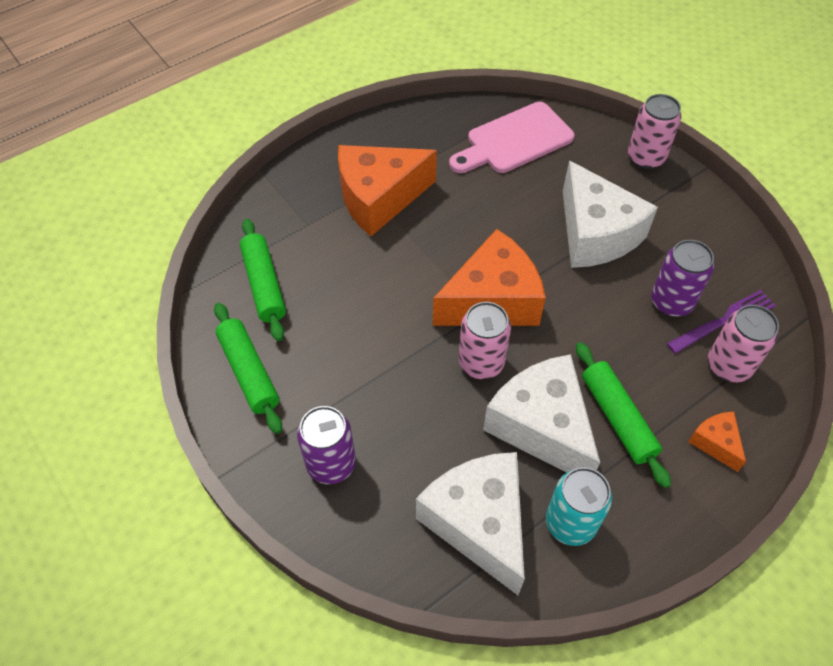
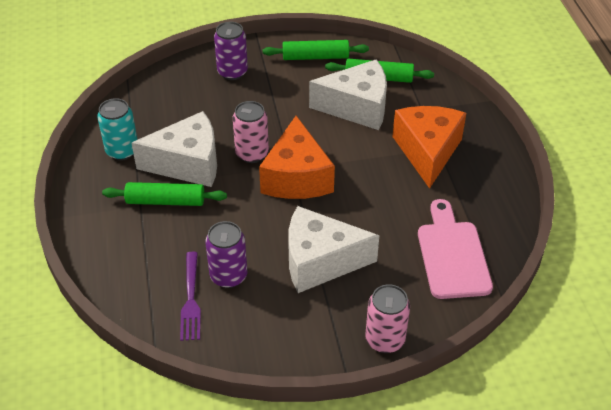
camera: 115 degrees right, 10 degrees down
white cheese [416,452,525,595] -> white cheese moved to [309,59,387,130]
orange cheese [688,412,746,472] -> none
pink can [708,305,779,382] -> none

